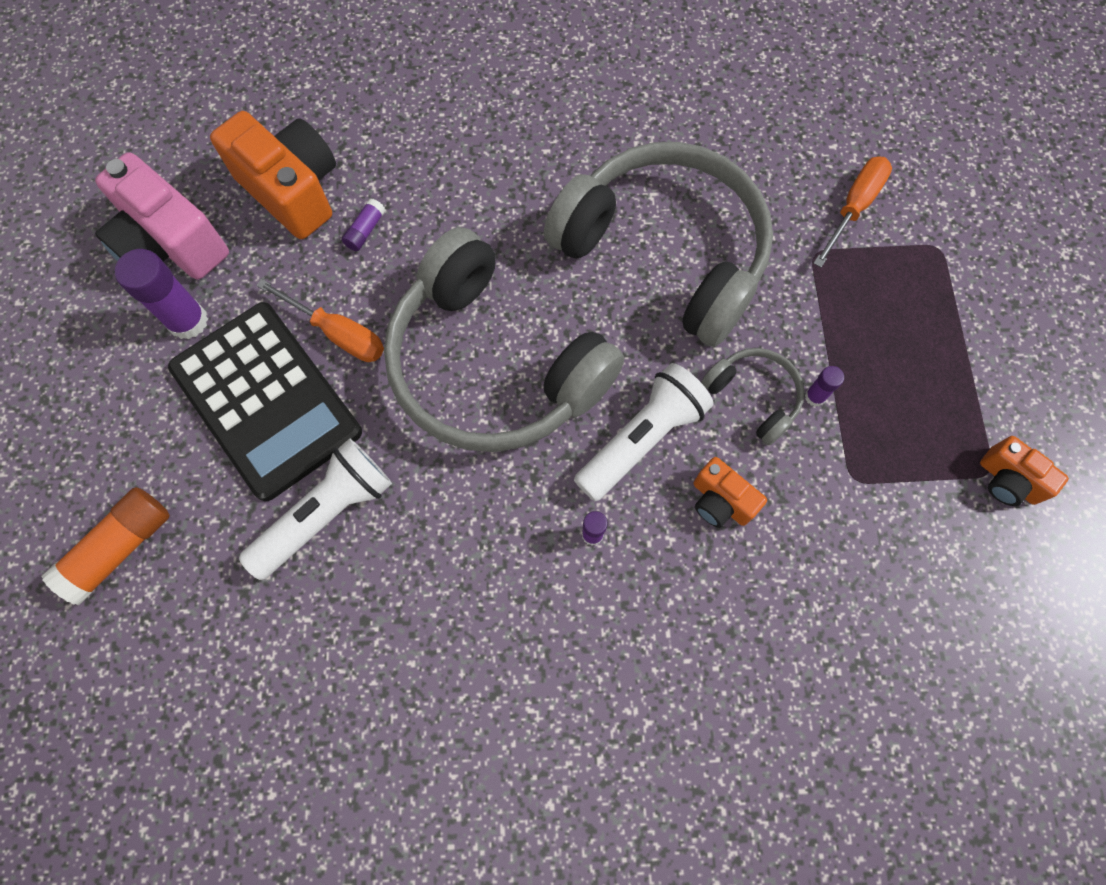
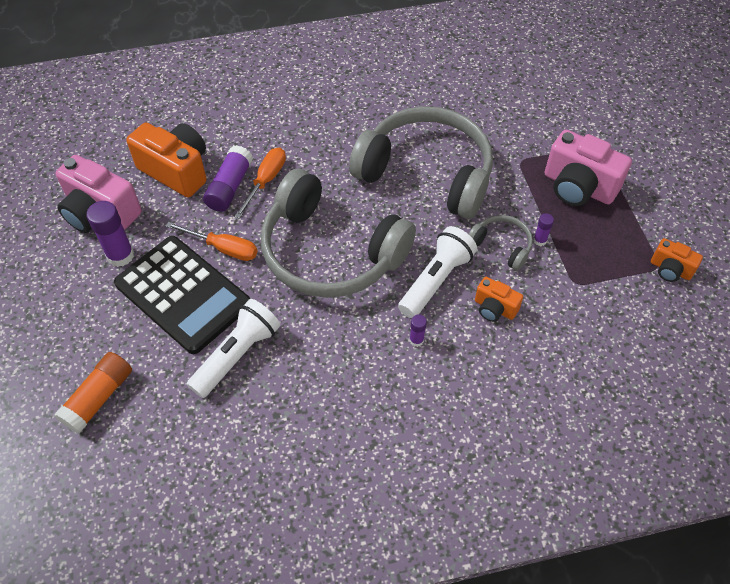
camera: 10 degrees left, 15 degrees down
purple glue stick [342,198,386,251] -> purple glue stick [203,145,253,212], size x1.97
orange screwdriver [813,156,892,267] -> orange screwdriver moved to [234,148,286,219]
none -> pink camera [545,130,632,206]

